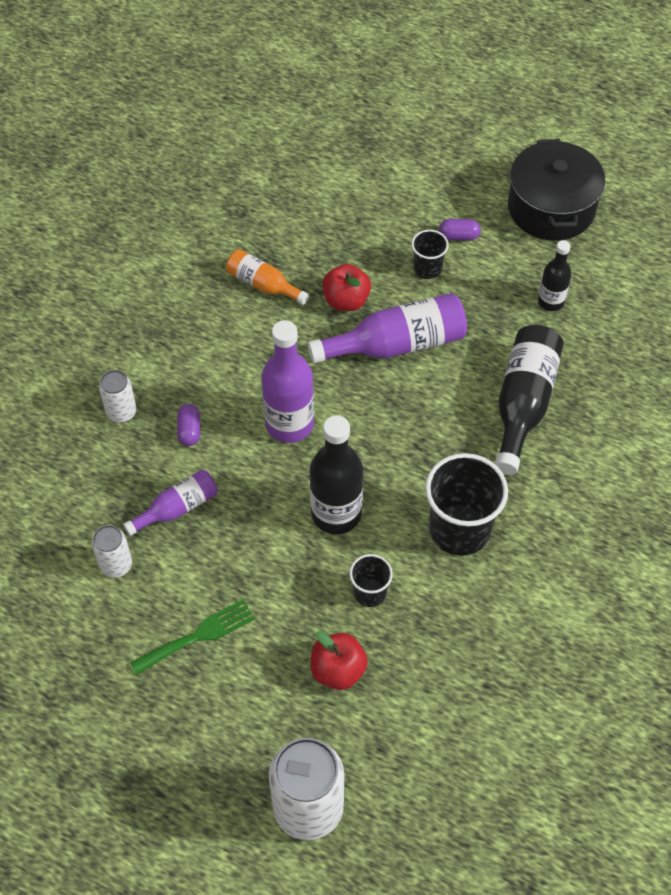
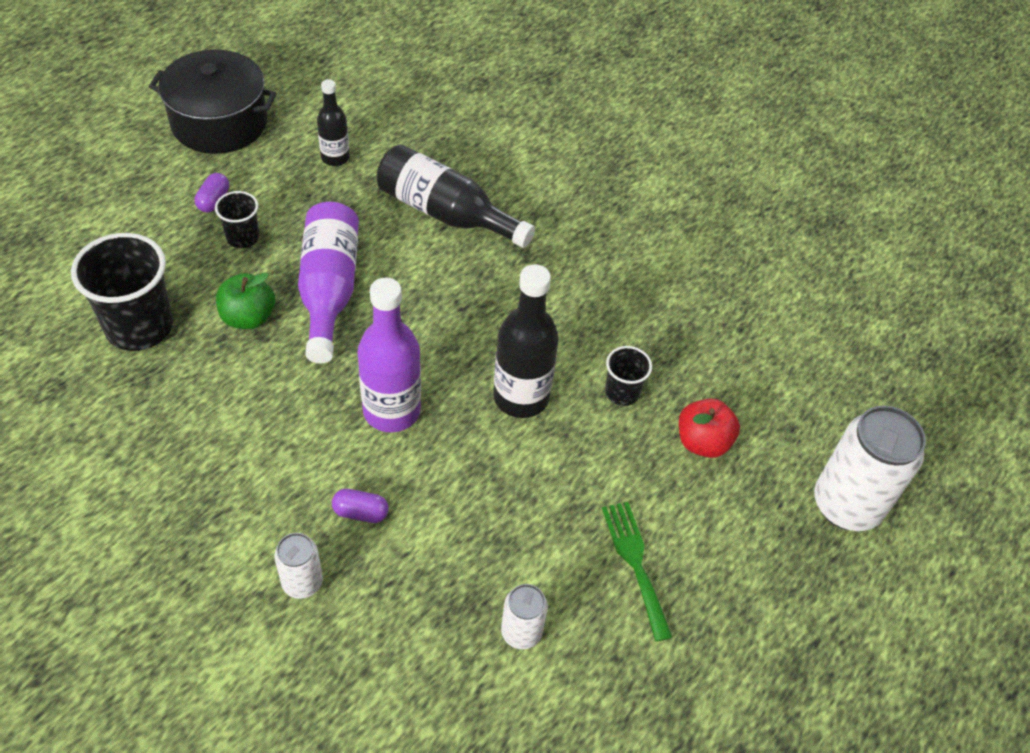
camera: 80 degrees left, 5 degrees down
purple bottle [123,470,218,536] -> none
orange bottle [226,249,309,305] -> none
red apple [322,264,371,311] -> green apple [216,273,275,329]
black cup [425,453,508,556] -> black cup moved to [71,233,173,351]

